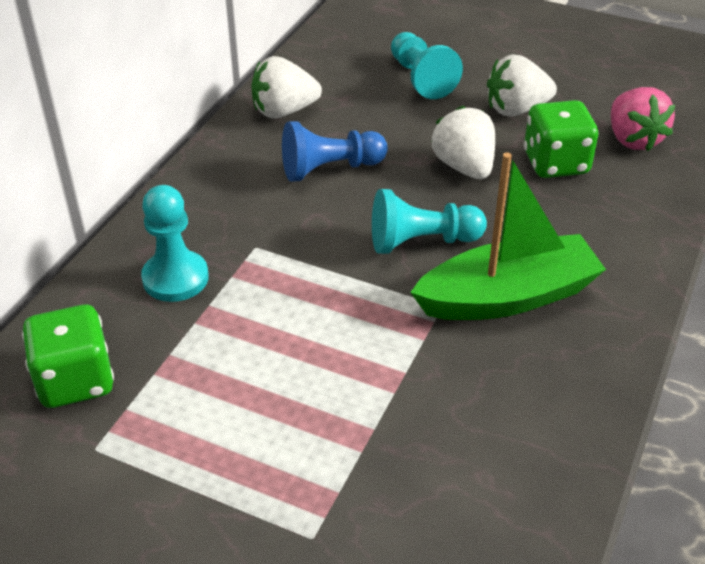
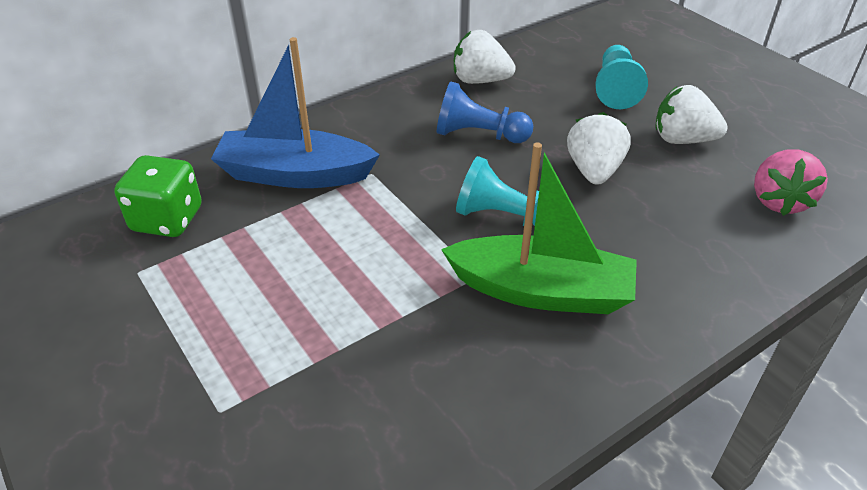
camera: 30 degrees right, 0 degrees up
turquoise pawn [141,185,209,302] -> blue boat [211,37,380,188]
green dice [524,100,599,178] -> none

